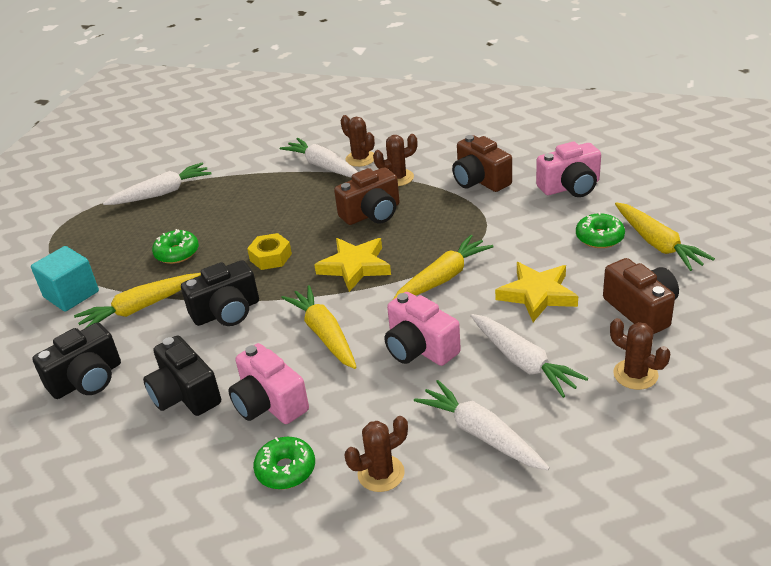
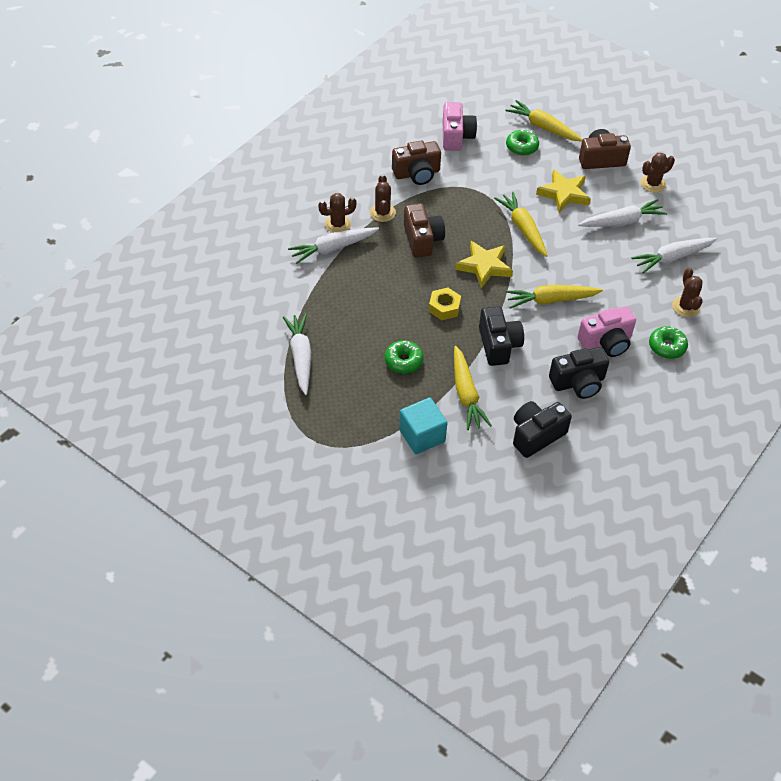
camera: 75 degrees left, 15 degrees up
black camera [32,323,121,399] -> black camera turned 105 degrees counterclockwise [513,401,572,458]
pink camera [384,292,461,366] -> none
yellow carrot [615,202,715,271] -> yellow carrot turned 135 degrees counterclockwise [505,100,582,141]

